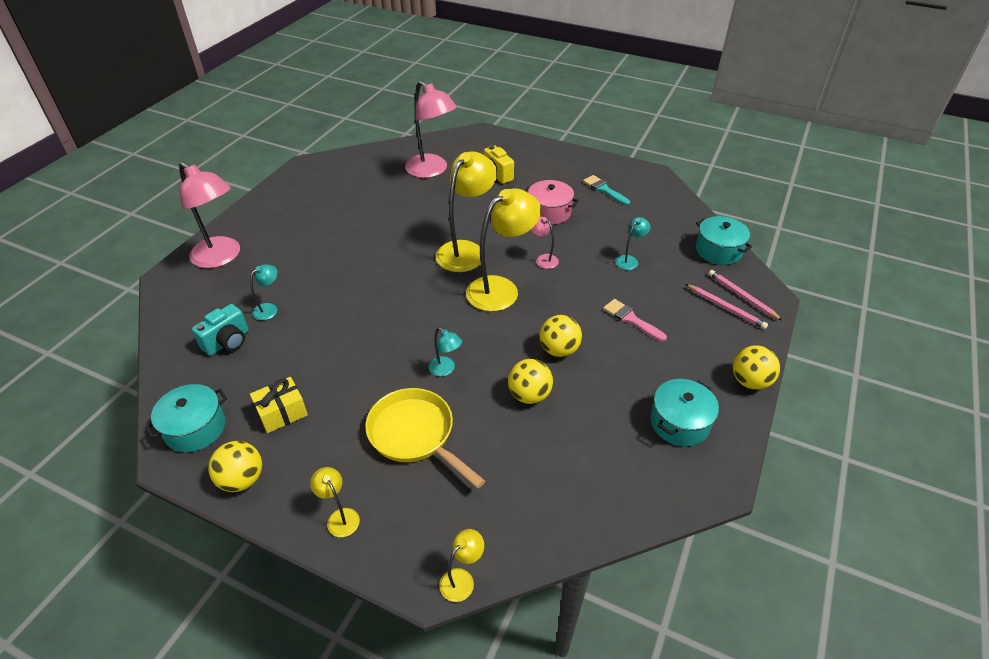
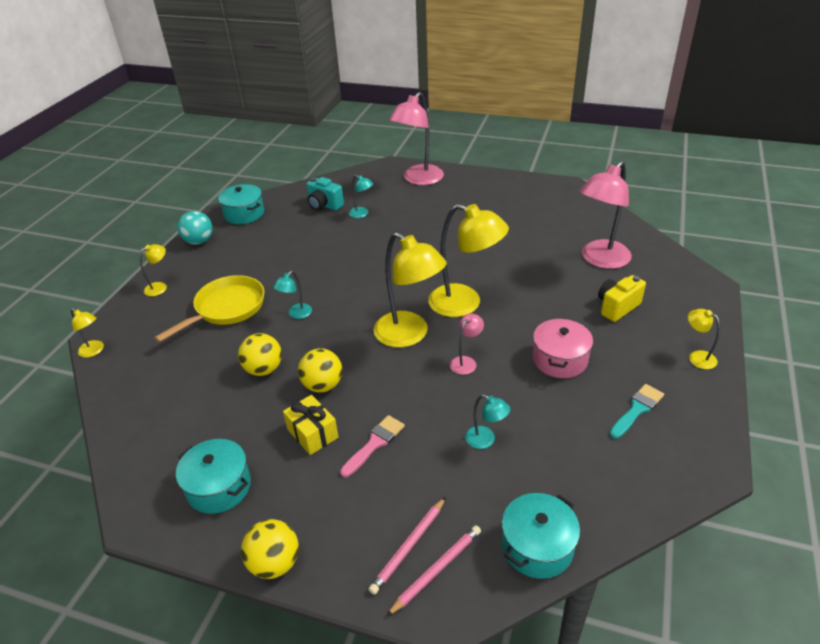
camera: 85 degrees right, 5 degrees down
yellow ball [208,441,262,492] -> turquoise ball [178,211,212,245]
yellow gift [250,377,308,433] -> yellow gift moved to [283,395,338,455]
none -> yellow lamp [688,309,720,369]

